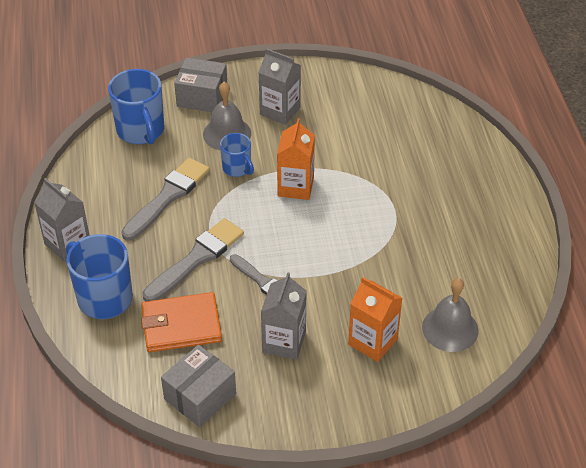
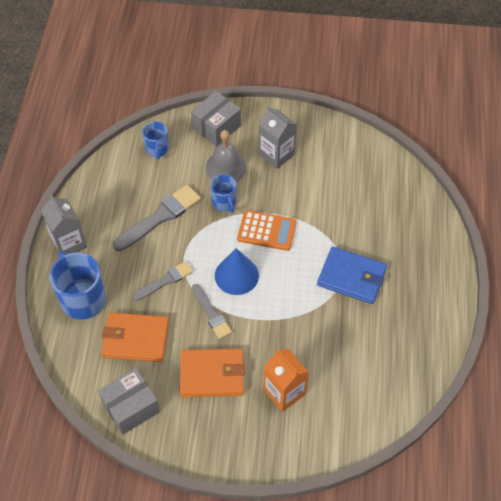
camera: 15 degrees right, 10 degrees up
blue mug [108,69,164,144] -> blue mug [142,121,169,159], size x0.57
grey brush [142,218,244,301] -> grey brush [133,261,194,300], size x0.62
grey box [174,57,227,112] -> grey box turned 75 degrees counterclockwise [191,91,241,146]
grey carton [261,272,307,360] -> orange wallet [180,349,245,397]
orange carton [277,118,315,200] -> orange calculator [237,210,297,251]
grey bell [422,278,479,352] -> none
none -> blue cone [215,248,259,295]
none -> blue wallet [317,246,387,304]

